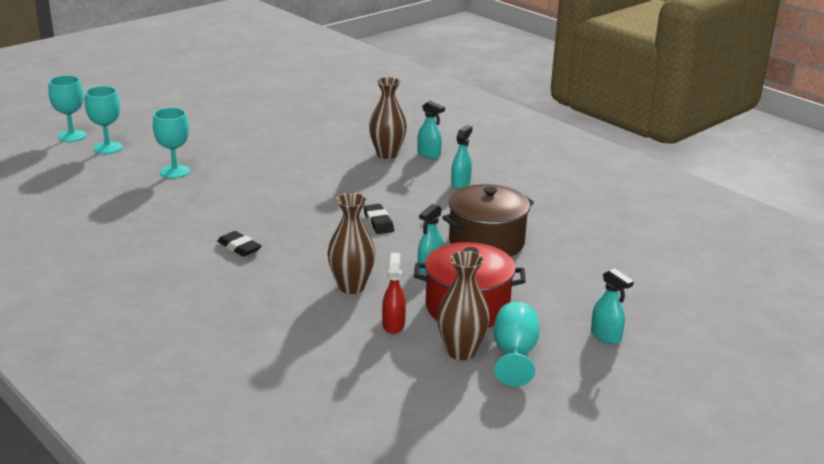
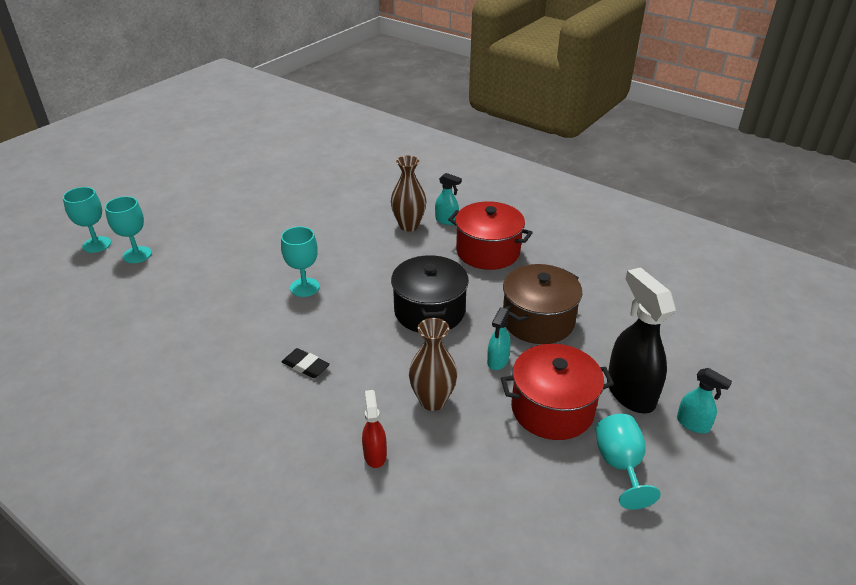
camera: 10 degrees left, 10 degrees up
turquoise goblet [153,108,190,178] -> turquoise goblet moved to [281,226,320,297]
black eraser [364,204,394,234] -> black pot [391,255,469,333]
red spray bottle [382,253,406,334] -> red spray bottle moved to [362,390,387,468]
brown vase [437,251,490,360] -> none
turquoise spray bottle [451,125,473,189] -> red pot [448,201,533,270]
none -> black spray bottle [607,267,676,414]

